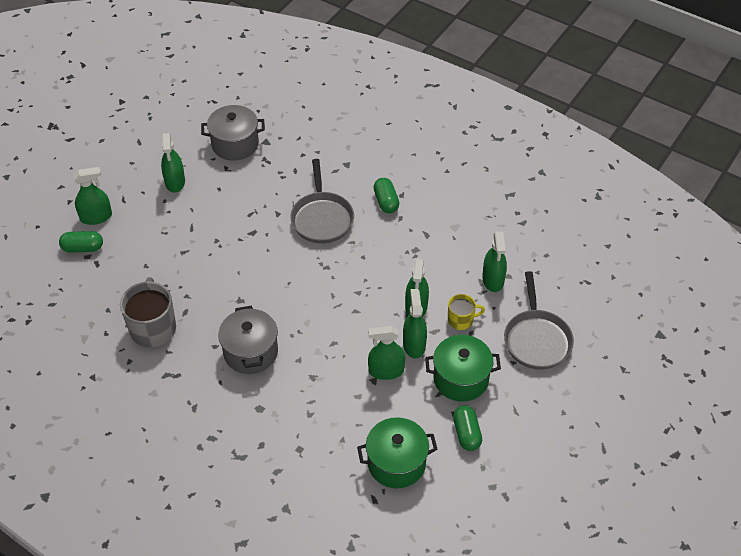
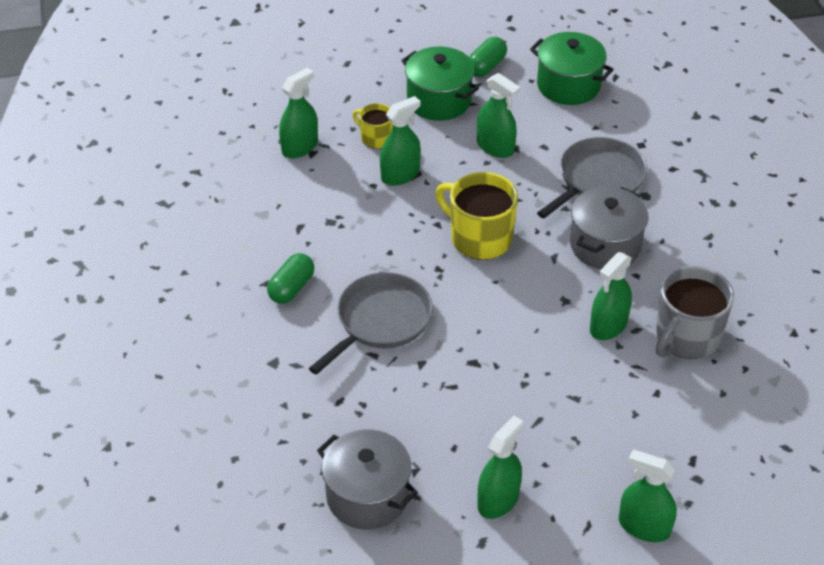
camera: 135 degrees left, 5 degrees down
green capsule [59,231,103,253] -> none
green spray bottle [403,289,427,359] -> green spray bottle moved to [590,252,632,340]
grey pan [504,271,574,370] -> grey pan moved to [537,137,647,218]
none -> yellow mug [435,172,518,260]

